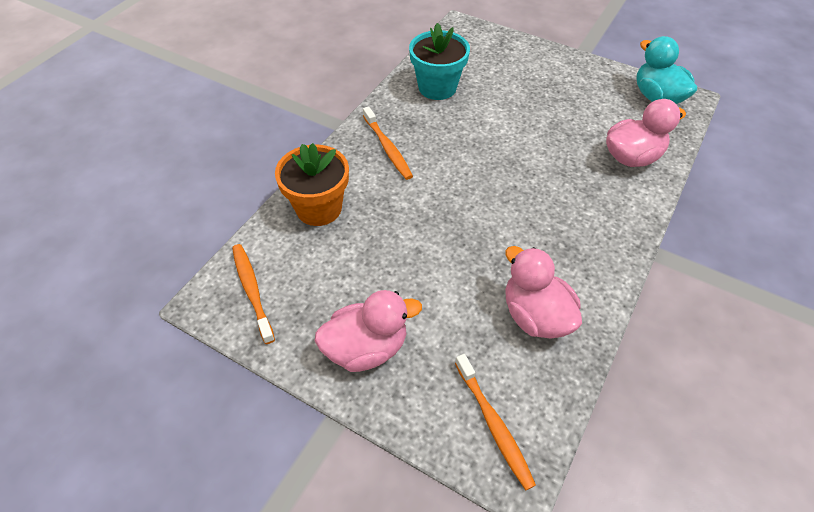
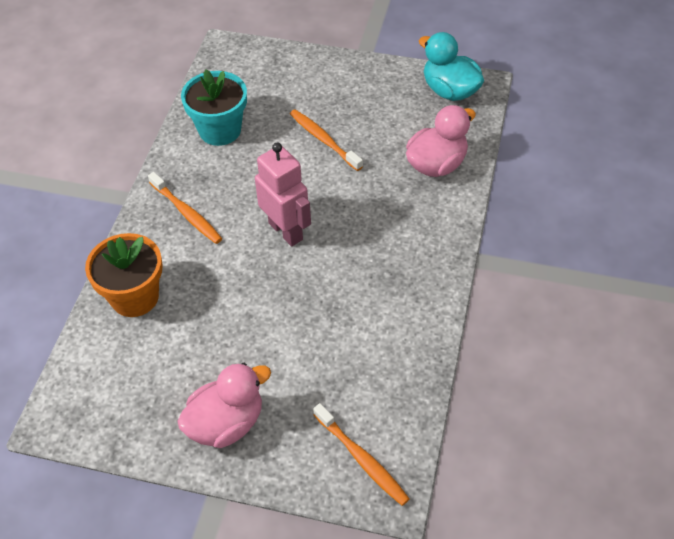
camera: 15 degrees left, 0 degrees up
orange toothbrush [232,244,275,344] -> orange toothbrush moved to [290,110,363,171]
pink duck [505,246,582,339] -> none
none -> pink robot [255,143,311,246]

